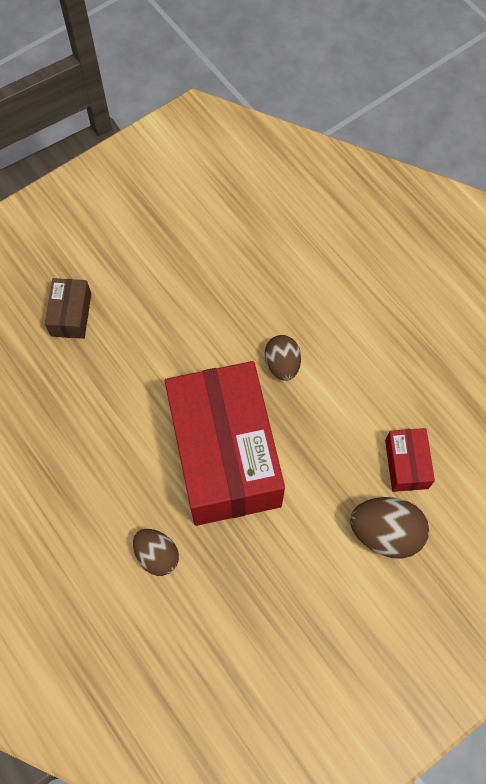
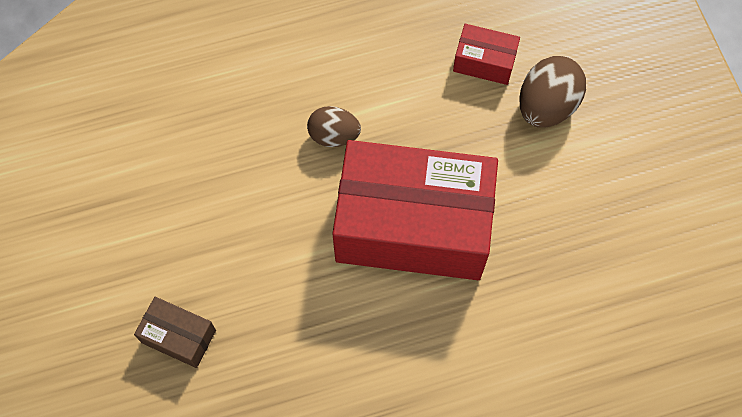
camera: 70 degrees left, 0 degrees up
brown egg [133,529,179,576] -> none

